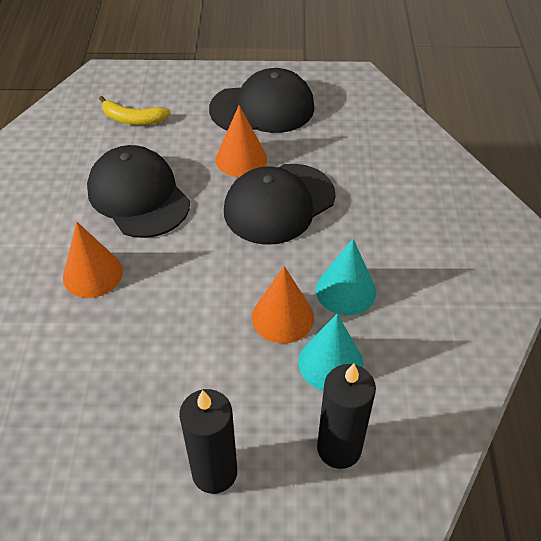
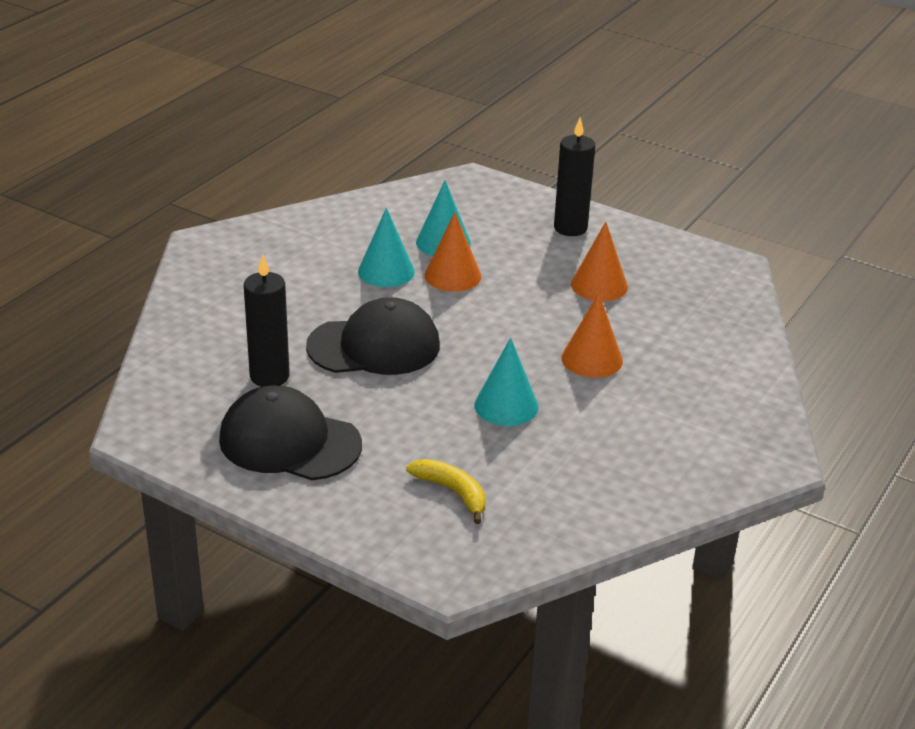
camera: 150 degrees left, 15 degrees down
black cap [87,145,190,238] -> turquoise cone [474,338,539,426]
orange cone [216,105,267,177] -> orange cone moved to [571,222,628,301]
black candle [317,364,376,469] -> black candle moved to [244,254,290,387]

